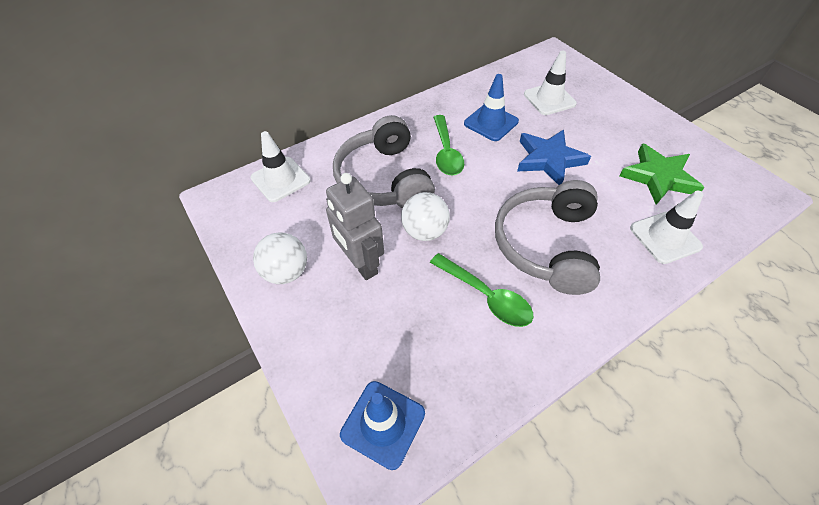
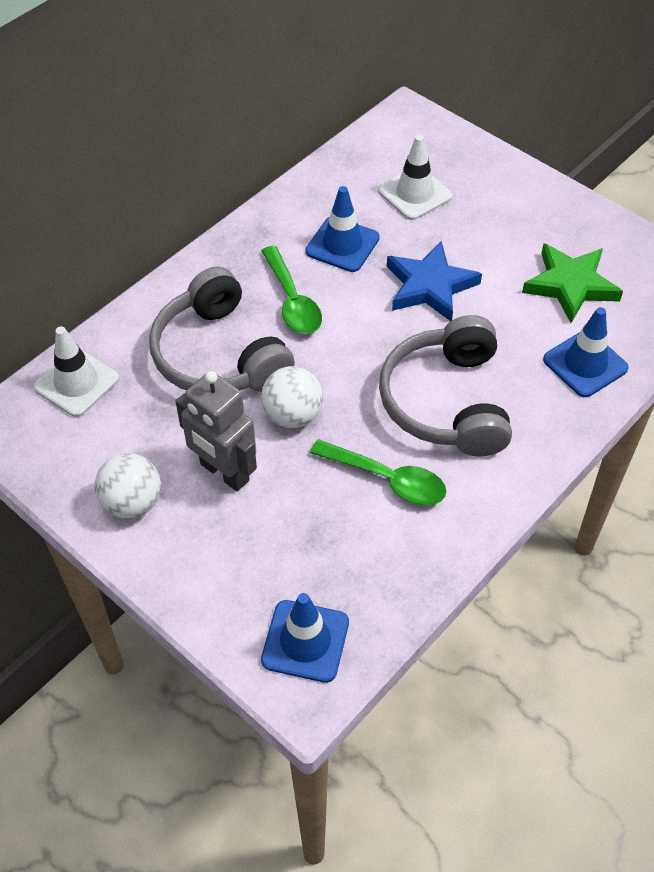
camera: 15 degrees left, 0 degrees up
white traffic cone [630,190,704,264] -> blue traffic cone [543,307,629,397]

